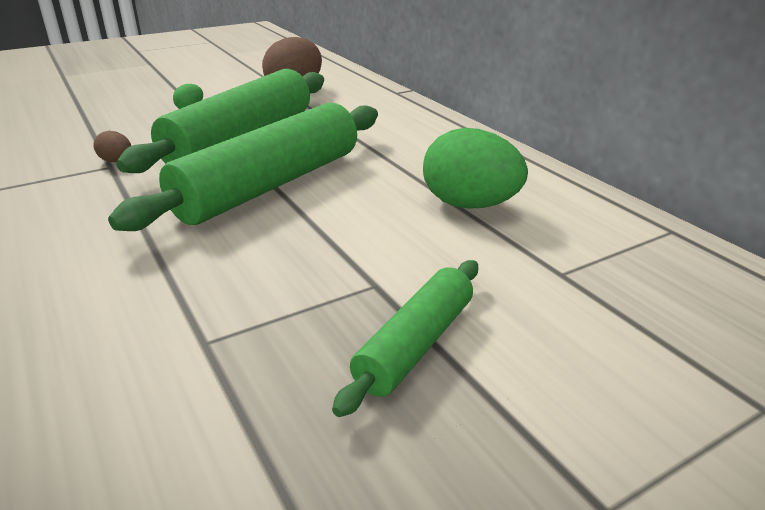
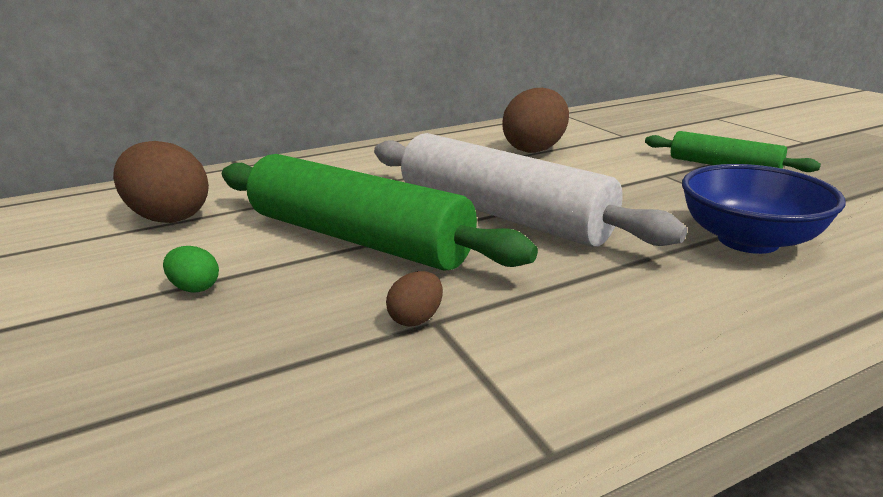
camera: 85 degrees left, 5 degrees down
green rolling pin [108,102,378,231] -> white rolling pin [374,133,687,247]
green egg [423,128,528,208] -> brown egg [502,88,569,153]
none -> blue bowl [682,164,846,254]

